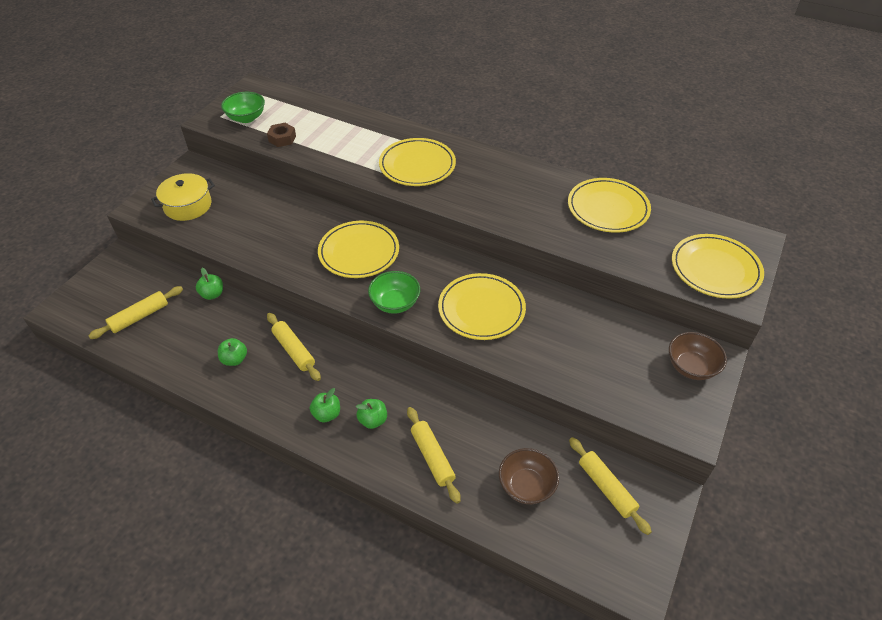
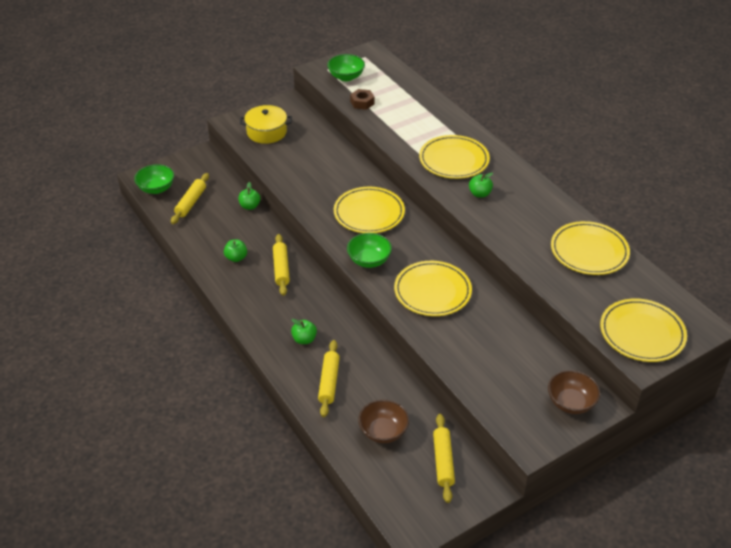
camera: 30 degrees right, 5 degrees down
yellow rolling pin [88,286,183,339] -> yellow rolling pin turned 60 degrees counterclockwise [171,173,209,224]
green apple [310,388,340,422] -> green apple moved to [469,172,493,198]
none -> green bowl [134,164,174,194]

